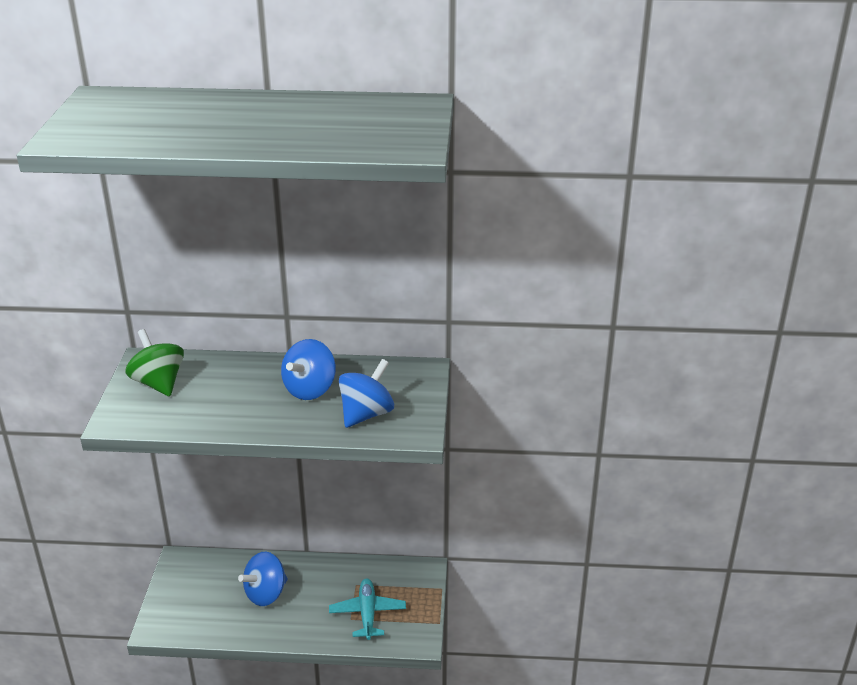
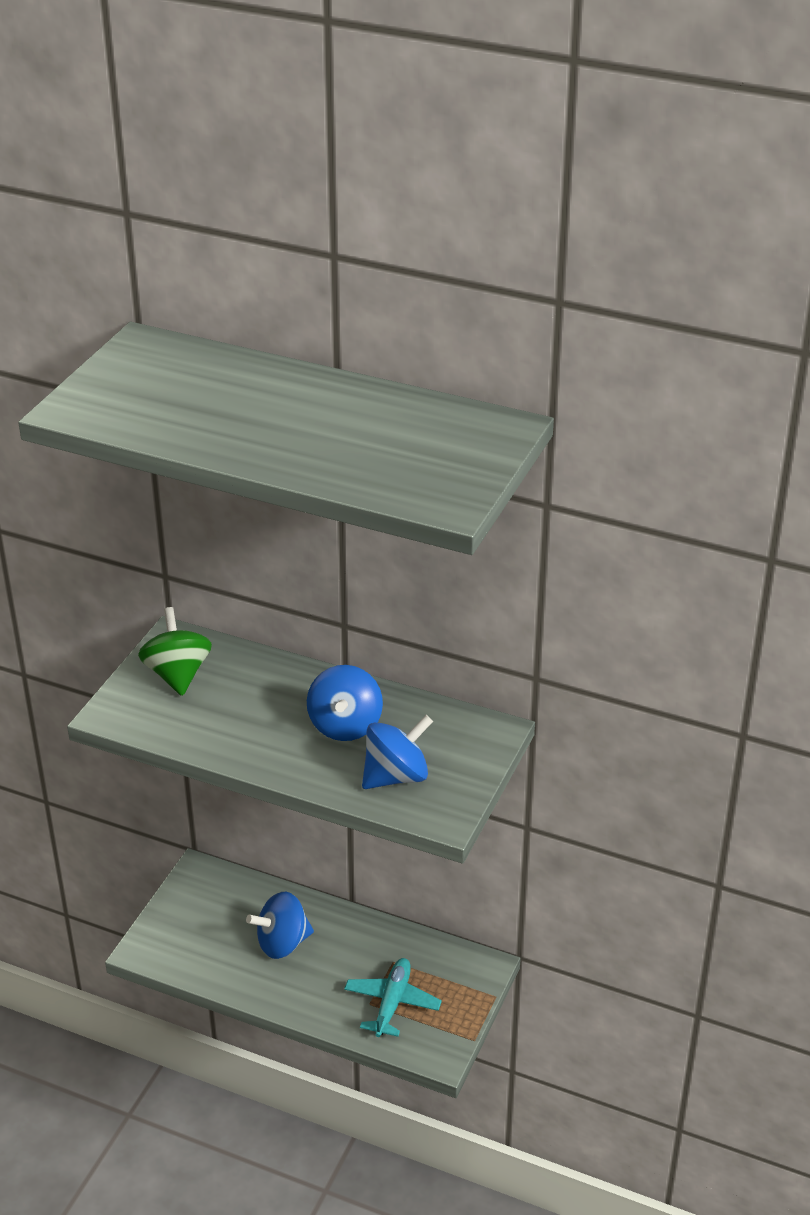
camera: 20 degrees right, 5 degrees up
blue spinning top [281,339,336,400] -> blue spinning top turned 45 degrees counterclockwise [307,665,383,741]

